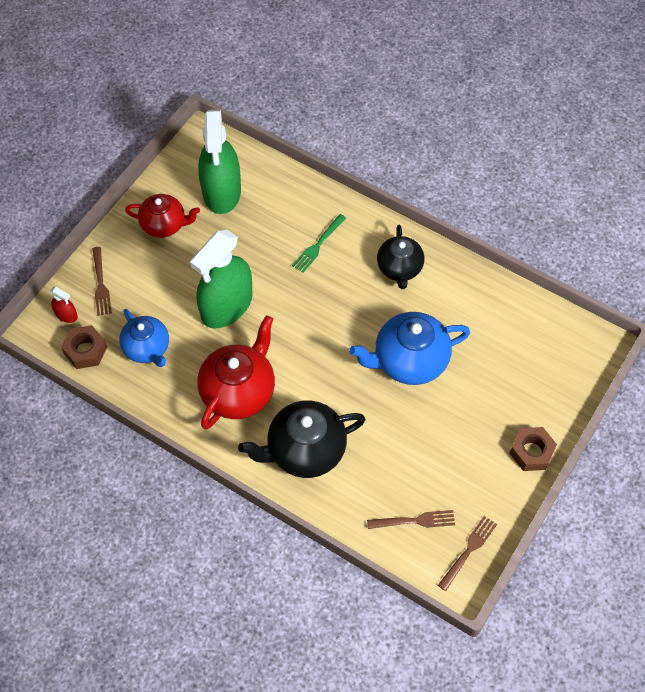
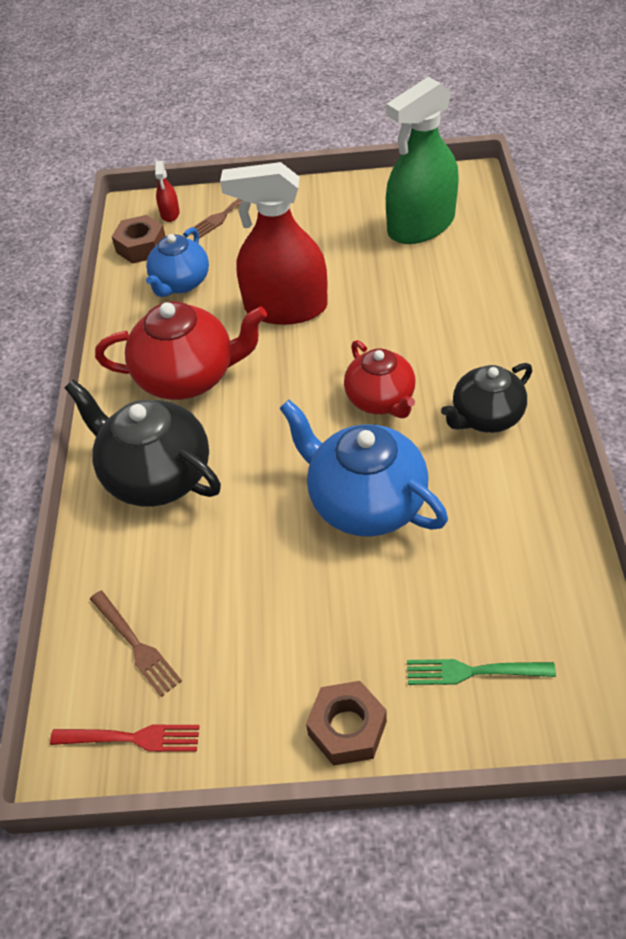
camera: 60 degrees right, 10 degrees down
red teapot [125,194,200,238] -> red teapot moved to [344,340,415,418]
green spray bottle [190,230,253,329] -> red spray bottle [220,162,328,325]
green fork [292,214,346,273] -> green fork moved to [407,659,556,685]
brown fork [438,516,497,591] -> red fork [50,725,200,752]

